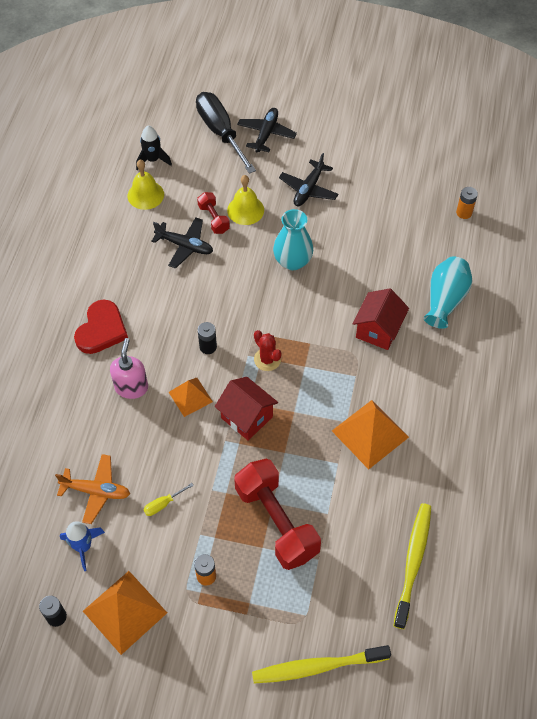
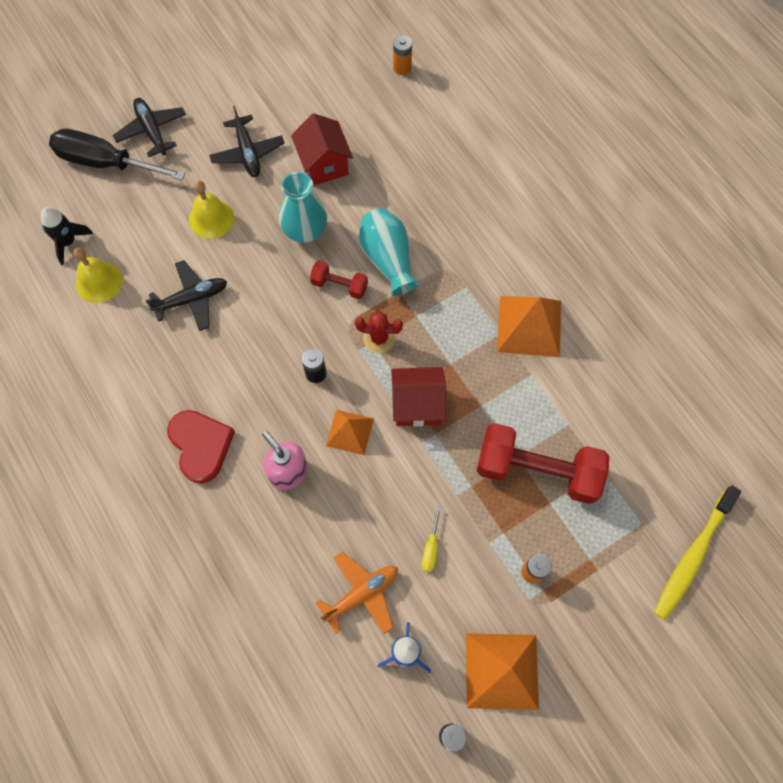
camera: 45 degrees left, 10 degrees up
red dumbbell [197,192,230,234] -> red dumbbell moved to [310,261,368,299]
red house [352,288,409,350] -> red house moved to [291,113,353,186]
yellow toothbrush [394,503,431,629] -> none
turquoise vase [423,256,473,329] -> turquoise vase moved to [359,208,419,296]

